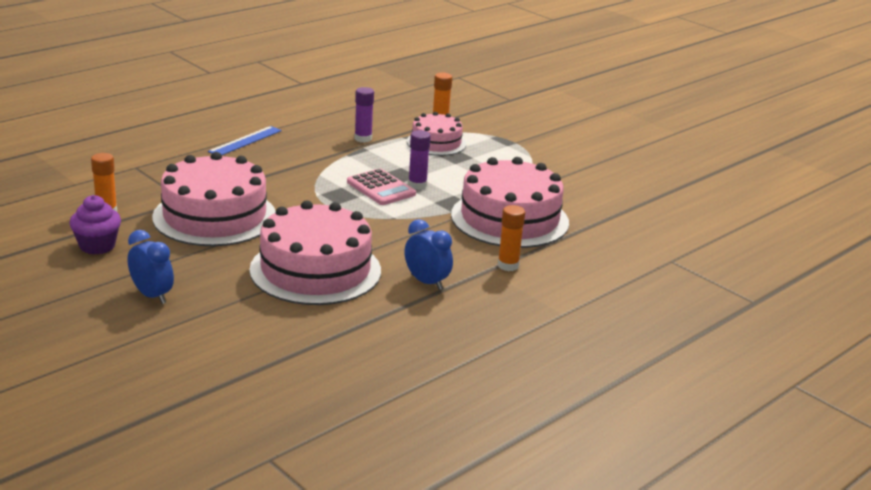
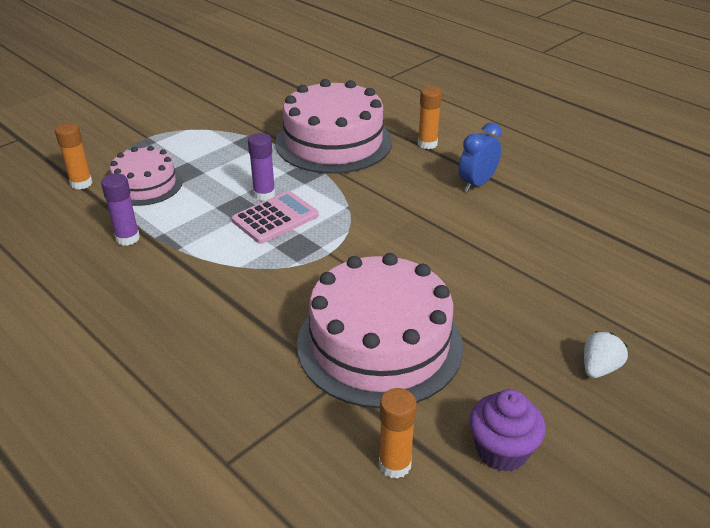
camera: 90 degrees left, 10 degrees up
blue clock [127,230,174,304] -> white strawberry [584,331,628,378]
blue ruler [208,126,282,155] -> none
pink cake [249,200,381,305] -> none

